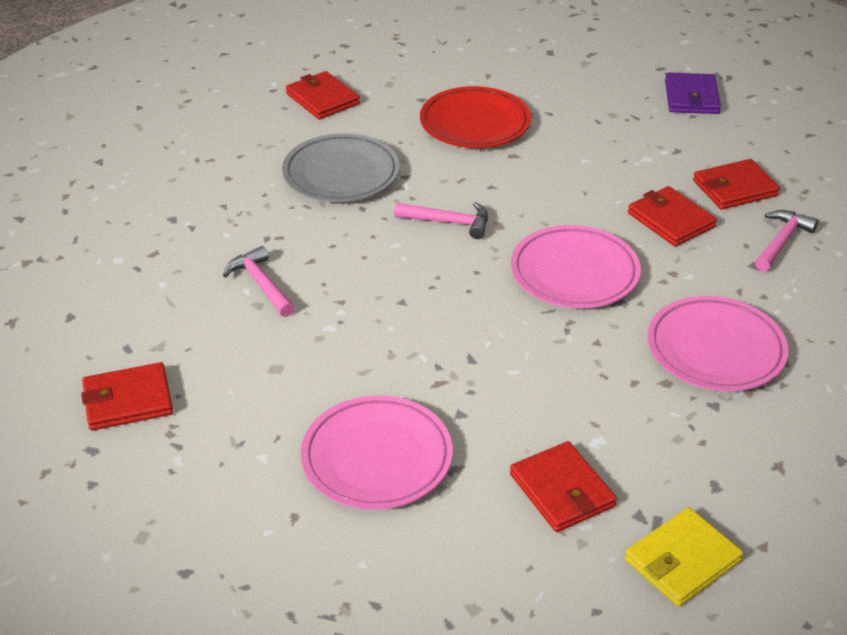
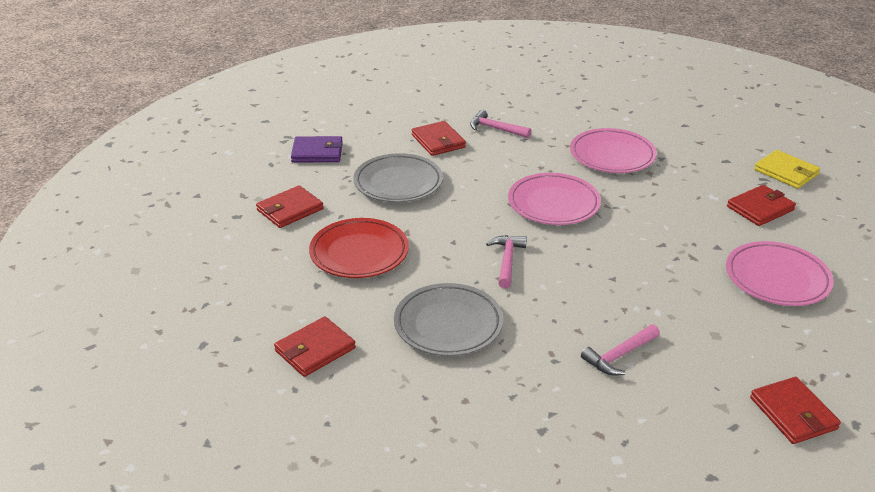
camera: 95 degrees left, 5 degrees down
red wallet [628,186,717,247] -> red wallet moved to [256,185,324,228]
none -> grey plate [353,153,443,203]

